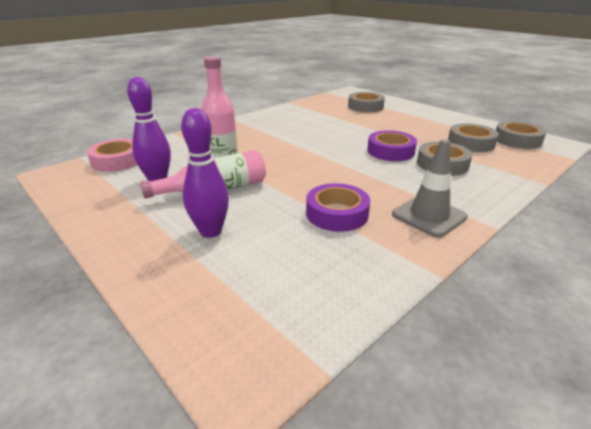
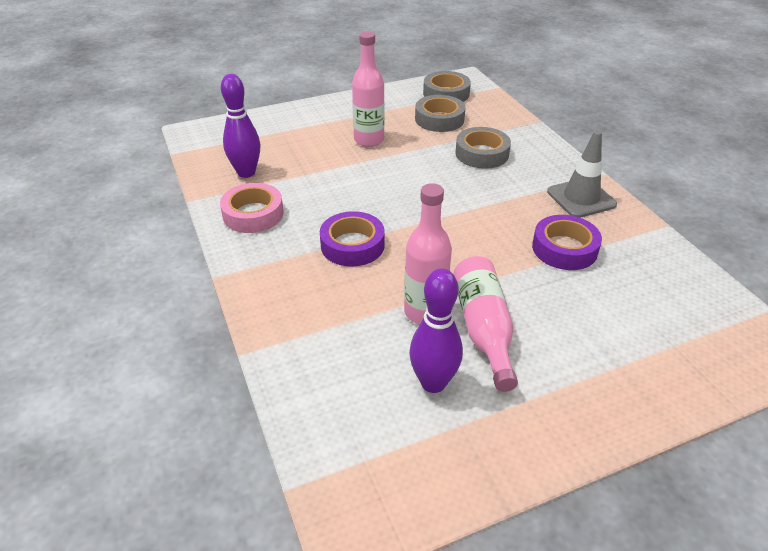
camera: 70 degrees left, 10 degrees up
pink tape [87,139,137,172] -> pink tape moved to [220,183,284,233]
purple bowling pin [181,108,229,238] -> purple bowling pin moved to [221,74,260,178]
grey tape [348,92,385,112] -> none
purple tape [367,130,417,161] -> purple tape moved to [320,211,385,266]
none -> pink bottle [352,32,385,147]

